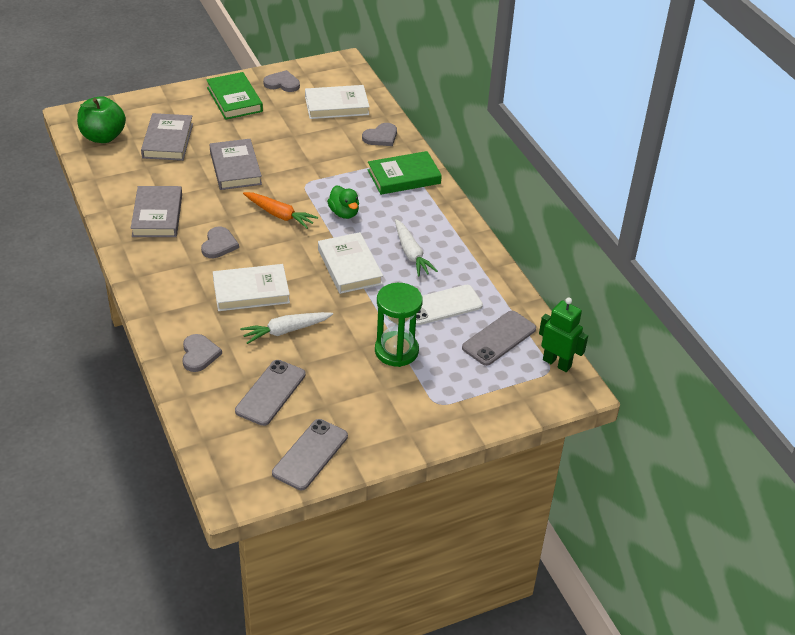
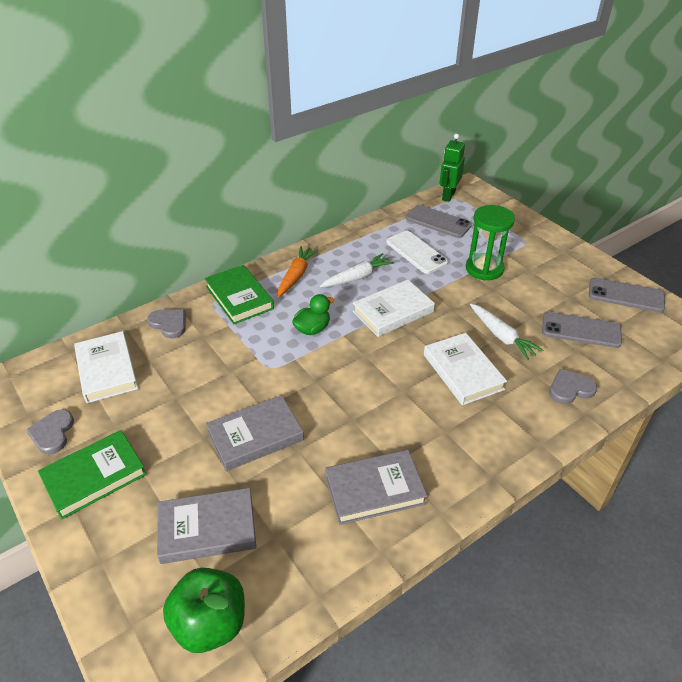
camera: 100 degrees left, 0 degrees up
grey heart [201,227,239,258] -> none
orange carrot [243,192,318,229] -> orange carrot moved to [278,246,318,297]

